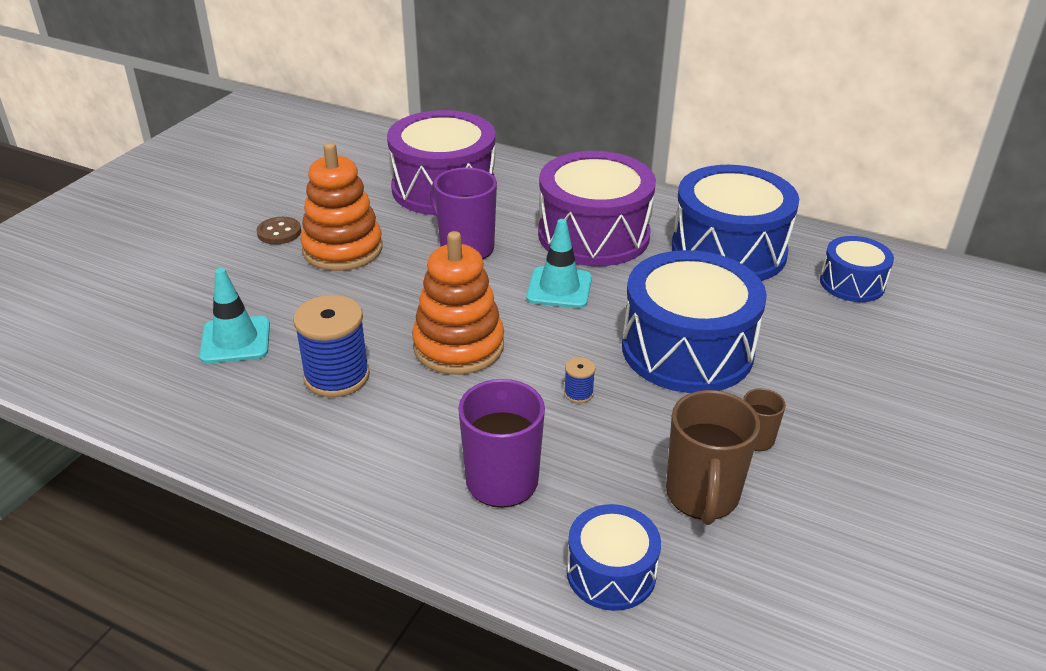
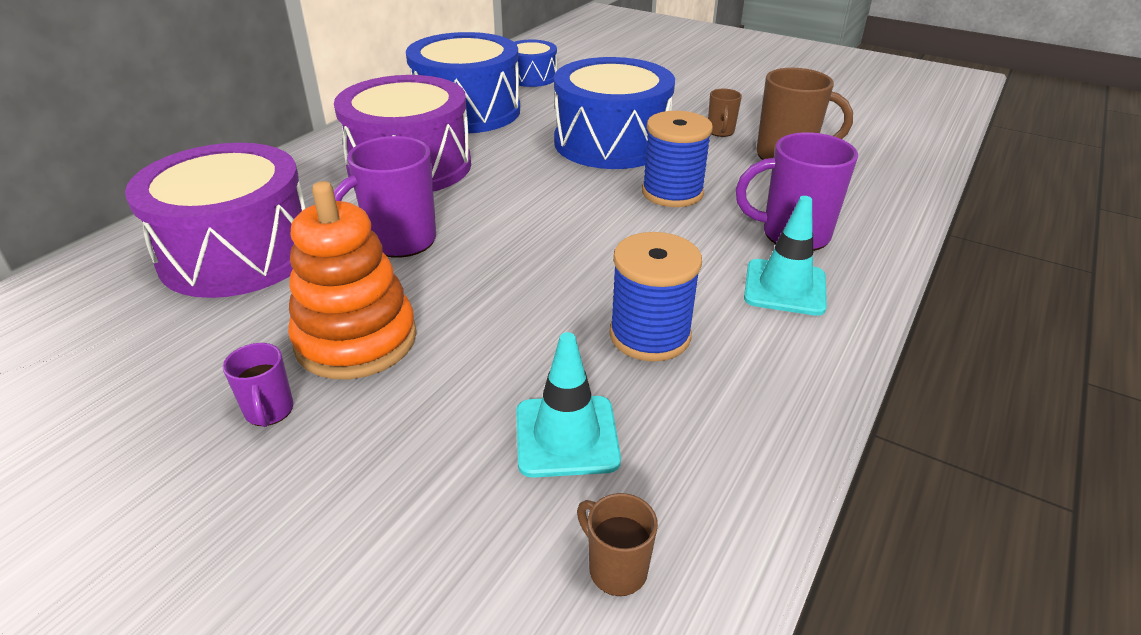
camera: 85 degrees left, 0 degrees up
brown button [257,217,301,244] -> purple mug [223,343,294,427]
orange stacking toy [412,231,504,375] -> none
turquoise traffic cone [526,219,592,308] -> turquoise traffic cone moved to [744,196,827,316]
blue spool [564,357,596,403] -> blue spool [642,111,713,207], size x2.23
blue drum [567,504,661,611] -> none
none -> brown mug [577,493,658,596]

